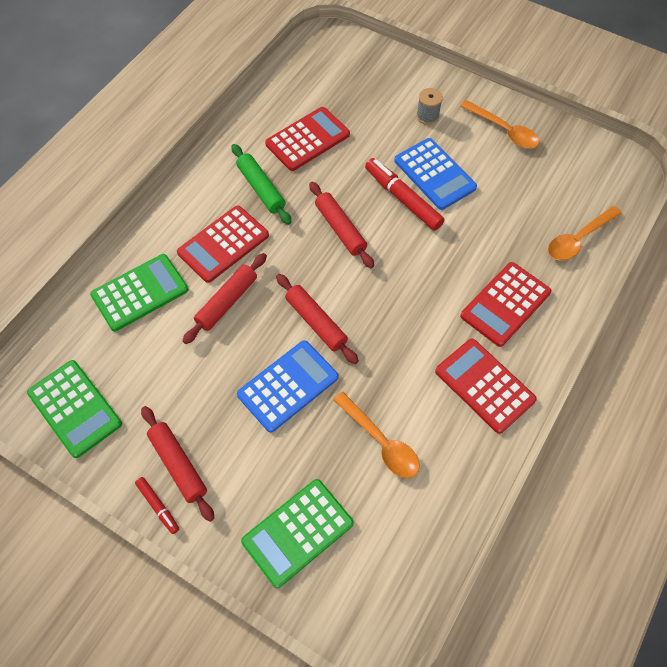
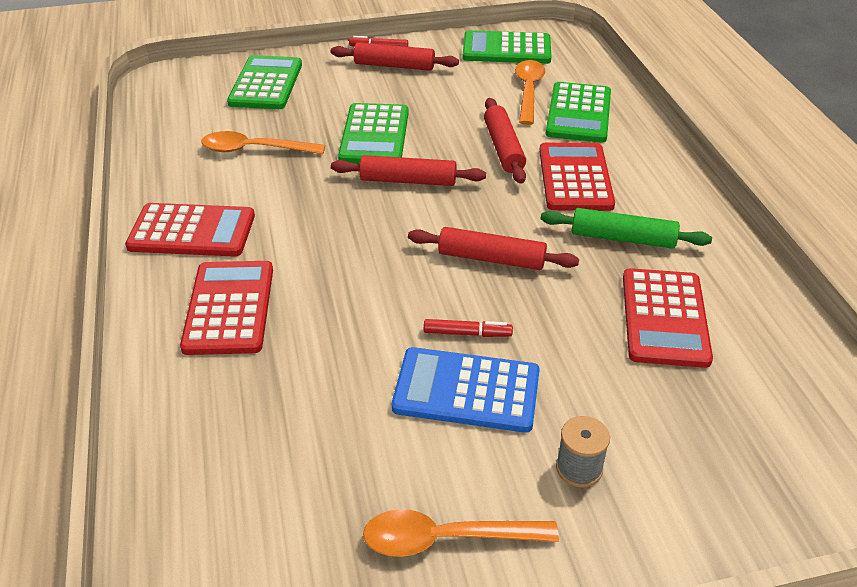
camera: 135 degrees right, 20 degrees down
blue calculator [237,340,338,433] -> green calculator [338,103,409,164]
red marker [365,158,445,231] -> red marker [424,319,513,337], size x0.53
orange spoon [548,206,622,261] -> orange spoon moved to [515,60,546,125]

